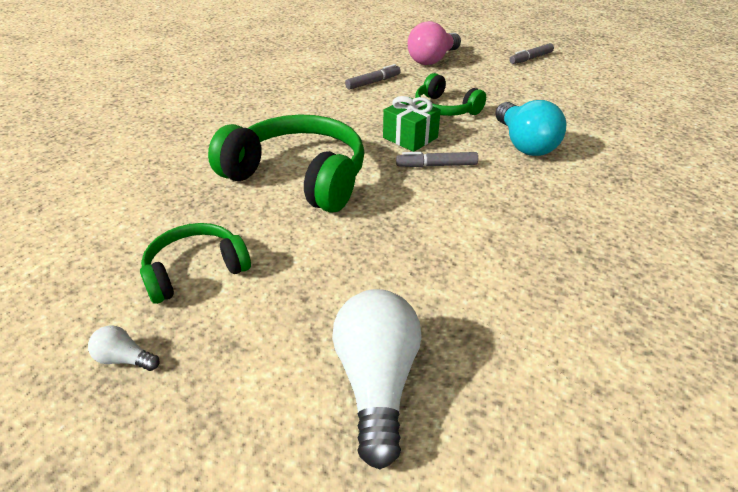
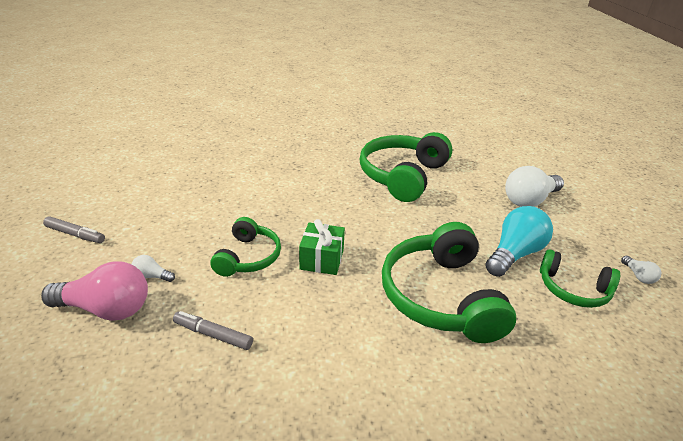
camera: 125 degrees left, 5 degrees down
grey marker [396,152,478,167] -> none
turquoise light bulb [496,100,566,156] -> turquoise light bulb moved to [485,206,553,277]
none -> white light bulb [132,255,175,282]
none -> green headphones [360,132,452,202]

